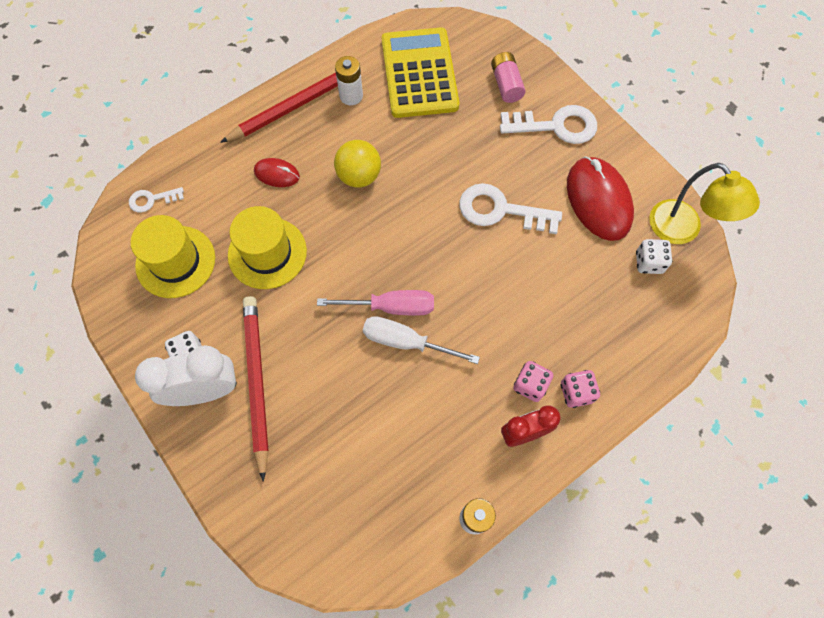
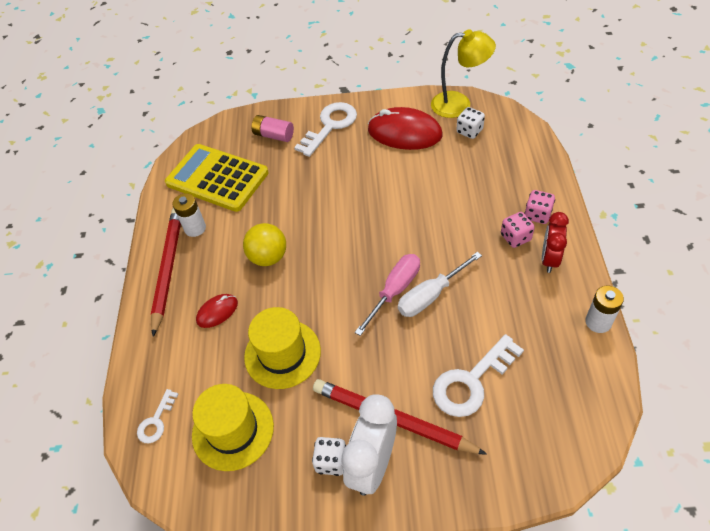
camera: 50 degrees left, 15 degrees down
white key [459,183,562,234] -> white key moved to [433,334,524,417]

